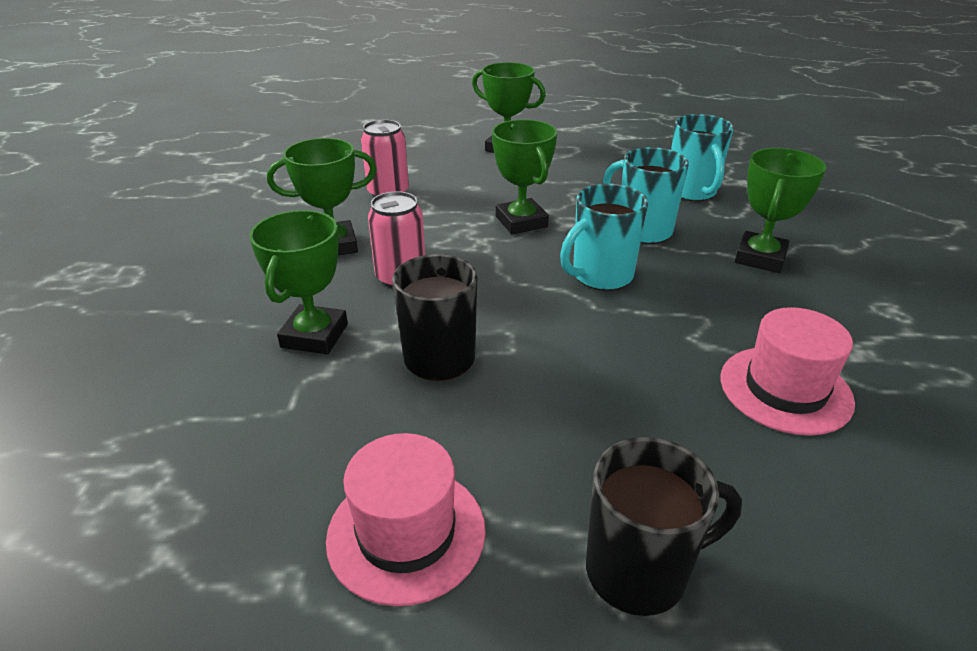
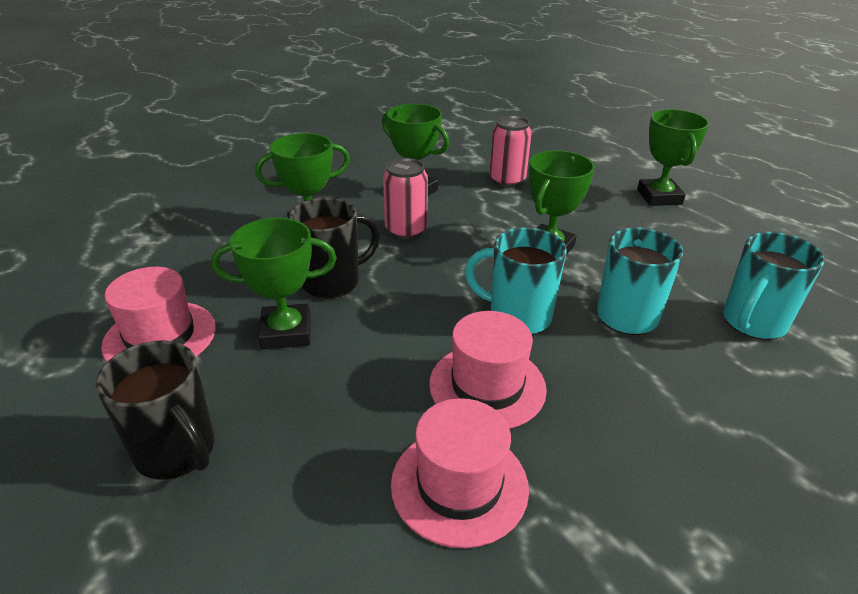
camera: 55 degrees right, 0 degrees up
green trophy [735,148,826,273] -> green trophy moved to [211,218,337,349]
none -> pink hat [429,311,547,429]

